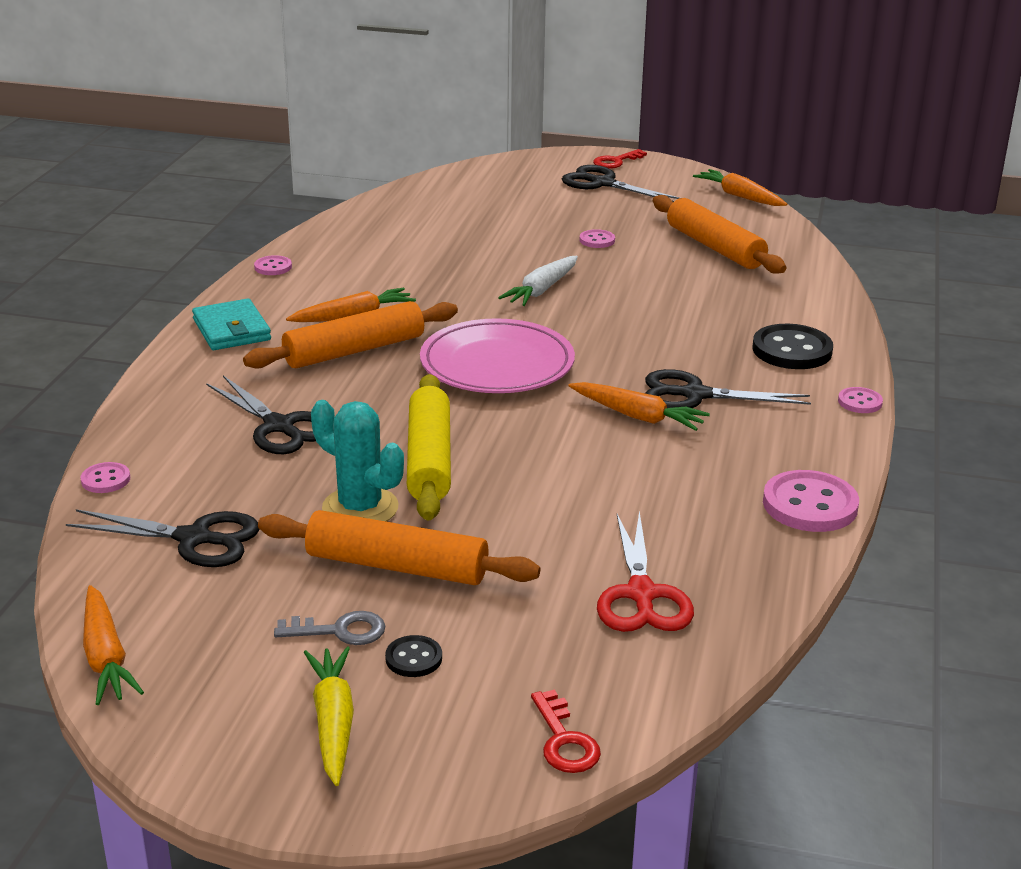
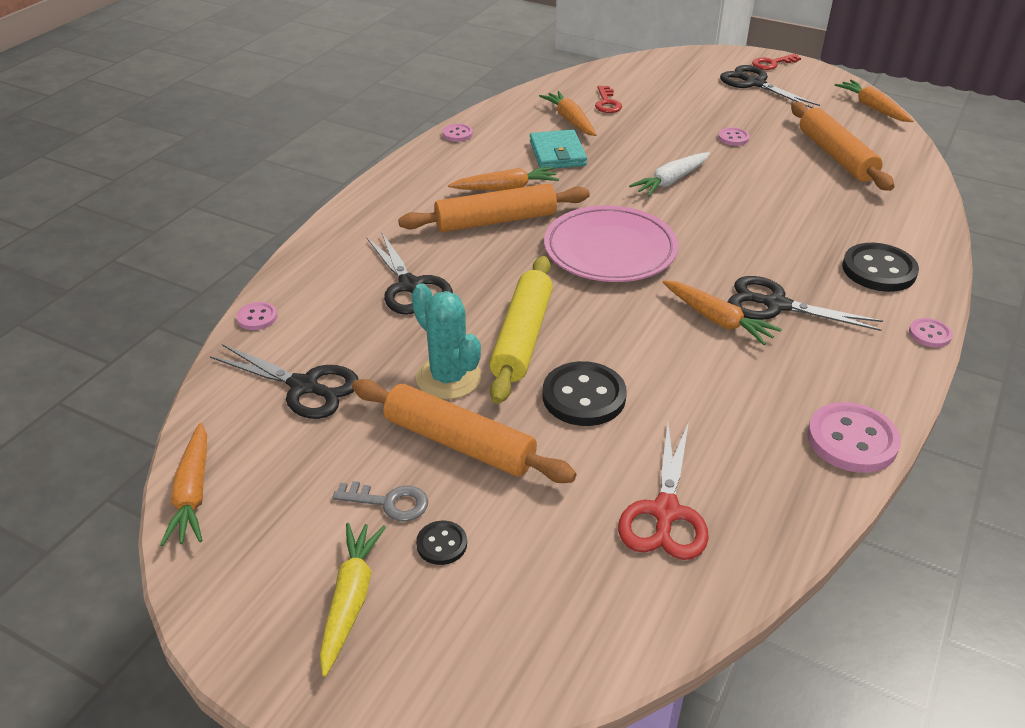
camera: 15 degrees right, 10 degrees up
turquoise wallet [192,299,271,350] -> turquoise wallet moved to [530,130,587,169]
red key [531,690,601,773] -> red key moved to [595,86,622,113]
none -> orange carrot [539,91,596,136]
none -> black button [543,361,627,426]

